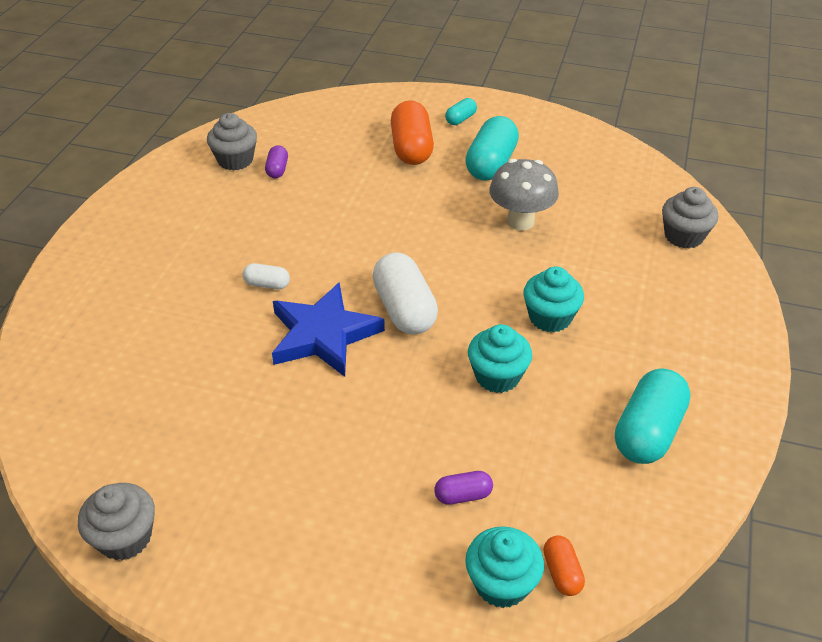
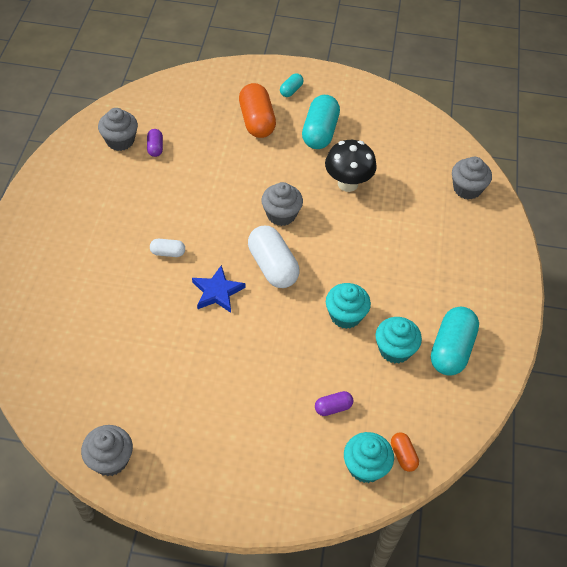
camera: 10 degrees left, 10 degrees up
blue star [272,283,385,377] -> blue star [192,265,245,313], size x0.64
grey mushroom [489,159,559,231] -> black mushroom [325,140,377,192]
turquoise cupcake [523,266,584,333] -> turquoise cupcake moved to [376,317,422,363]
none -> grey cupcake [261,182,303,226]

